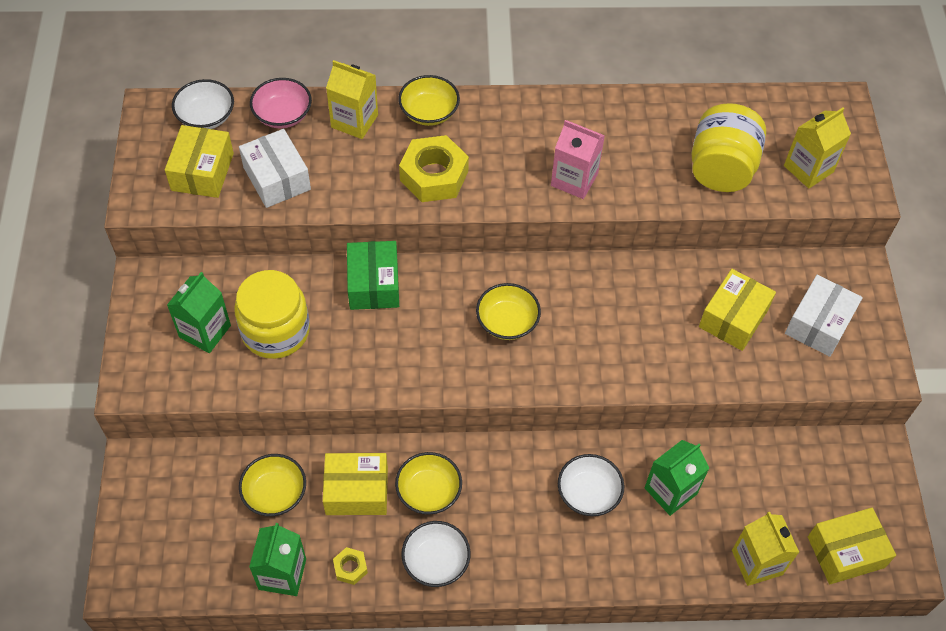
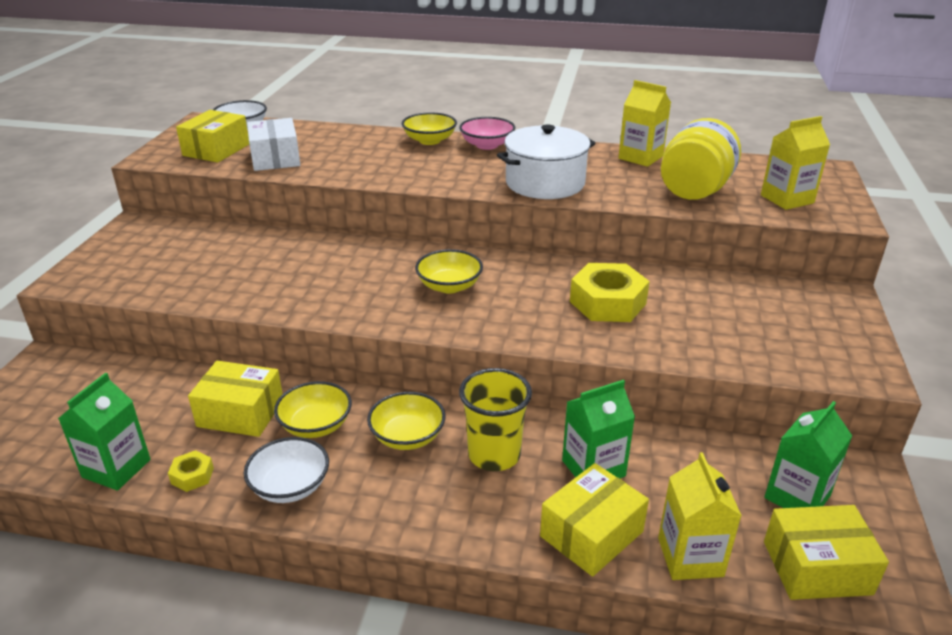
camera: 15 degrees right, 25 degrees down
green carton [167,272,231,353] -> green carton moved to [764,401,852,508]
yellow jar [234,270,310,359] -> none
yellow bowl [239,454,306,516] -> yellow bowl moved to [367,392,446,450]
pink bowl [250,78,312,128] -> pink bowl moved to [459,117,515,150]
yellow carton [326,60,378,139] -> yellow carton moved to [618,80,671,167]
green box [347,241,399,310] -> none
yellow nut [399,135,469,202] -> yellow nut moved to [570,263,650,322]
pink carton [551,120,605,199] -> white pot [497,124,596,199]
white bowl [558,454,624,516] -> yellow cup [459,368,532,471]
yellow box [699,269,776,351] -> yellow box moved to [540,463,649,577]
white box [785,275,863,357] -> none

